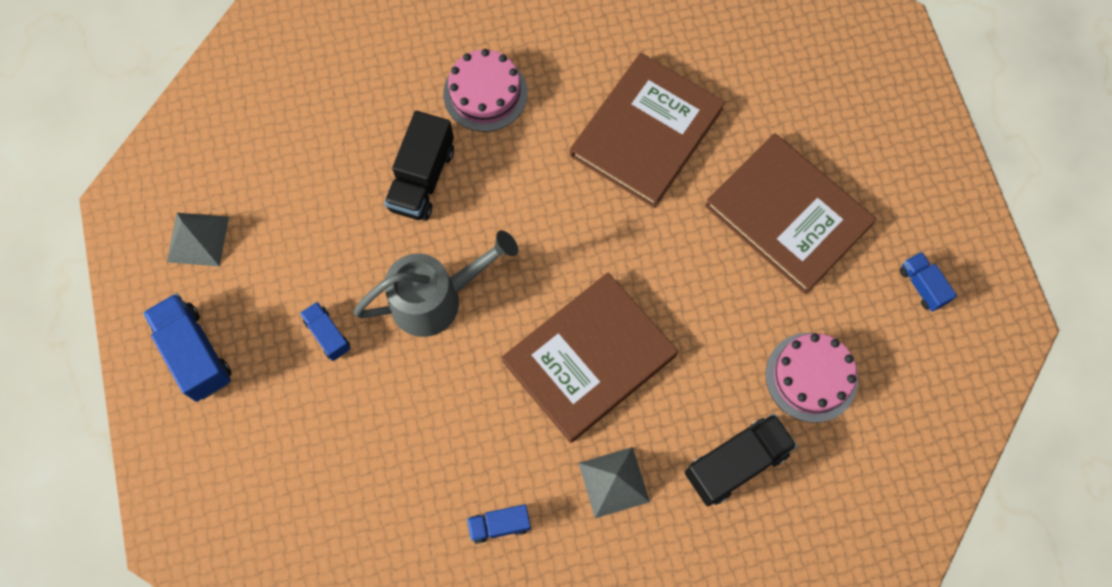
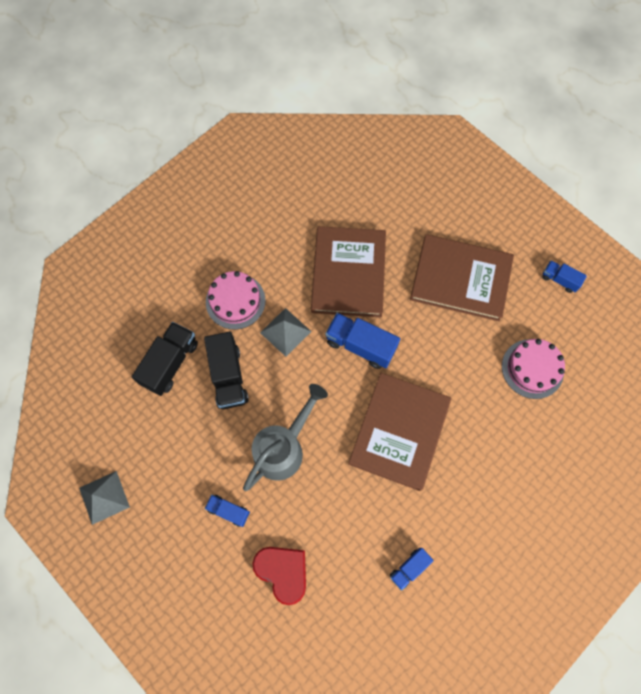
camera: 30 degrees left, 0 degrees up
blue truck [143,293,231,402] -> blue truck moved to [325,313,400,369]
grey pyramid [579,447,650,518] -> grey pyramid moved to [260,308,312,357]
black truck [685,414,797,506] -> black truck moved to [132,322,198,396]
none -> red heart [252,547,306,605]

